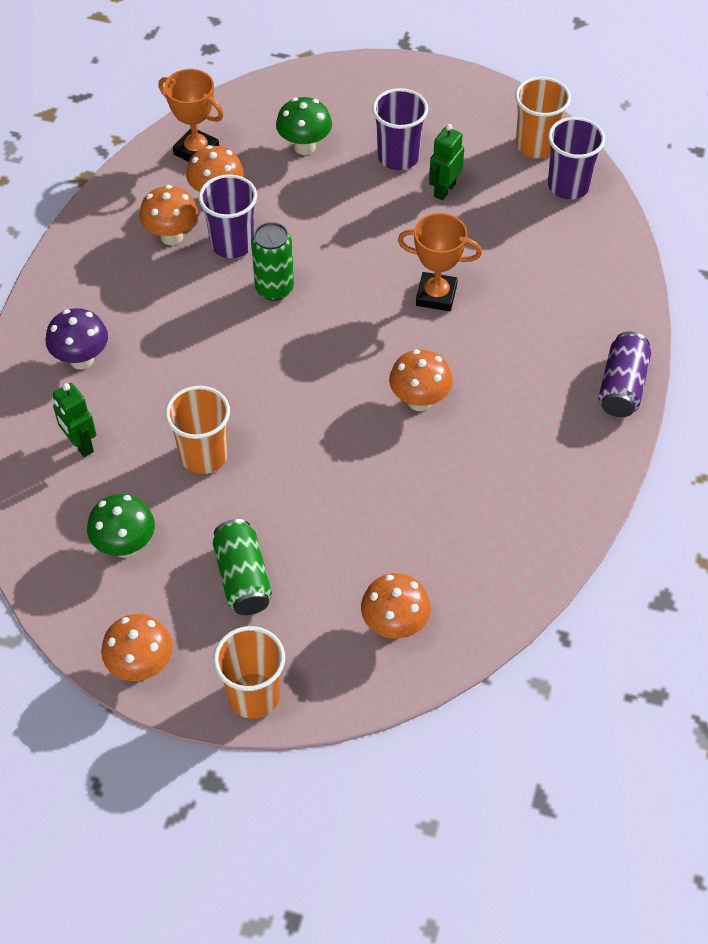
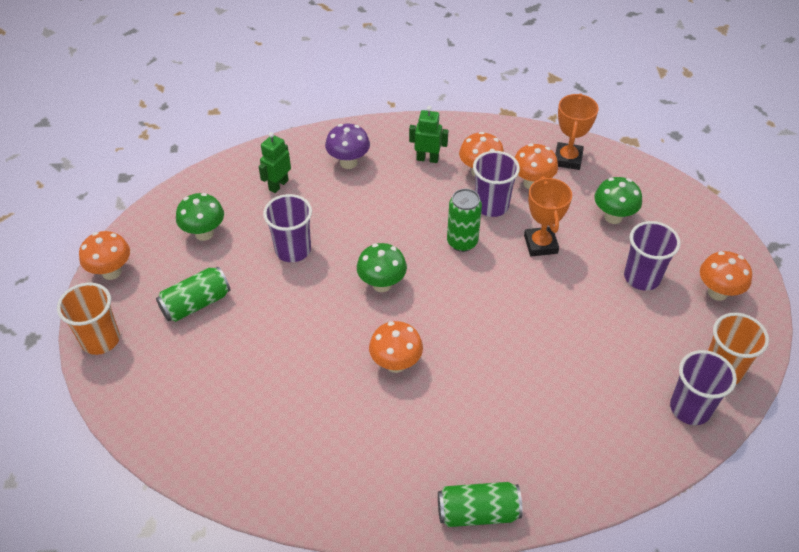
camera: 70 degrees right, 5 degrees down
orange cup [165,386,230,474] -> purple cup [263,194,312,262]
orange mushroom [361,573,431,639] -> orange mushroom moved to [700,251,752,301]
orange trophy [398,213,482,311] -> orange trophy moved to [524,176,572,257]
green robot [429,124,464,200] -> green robot moved to [409,106,449,163]
purple can [598,332,651,417] -> green can [438,482,523,527]
none -> green mushroom [357,243,407,292]

